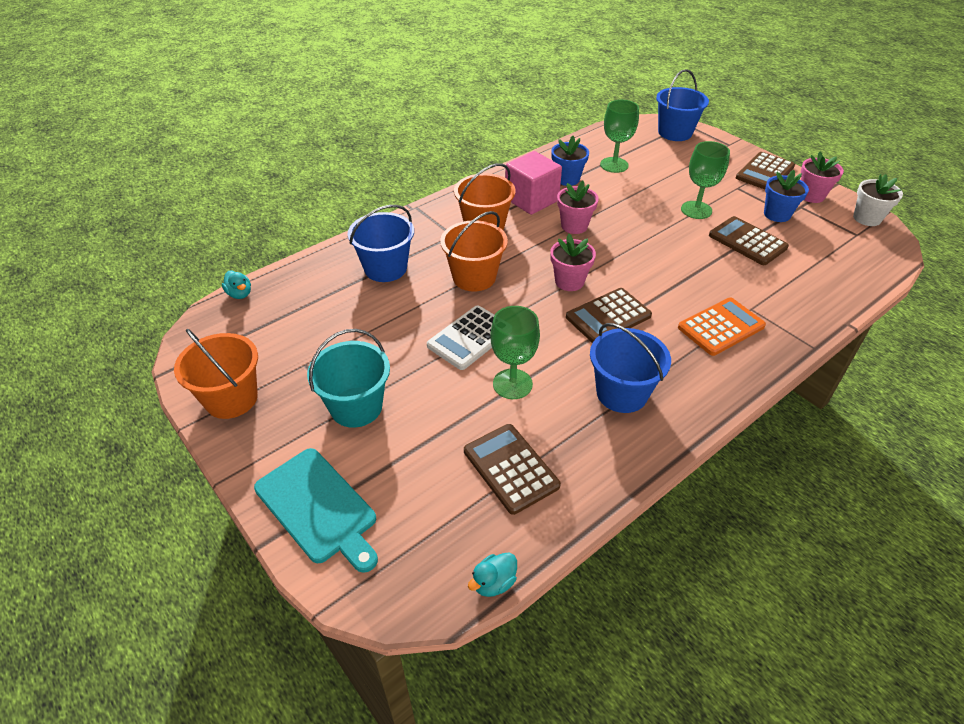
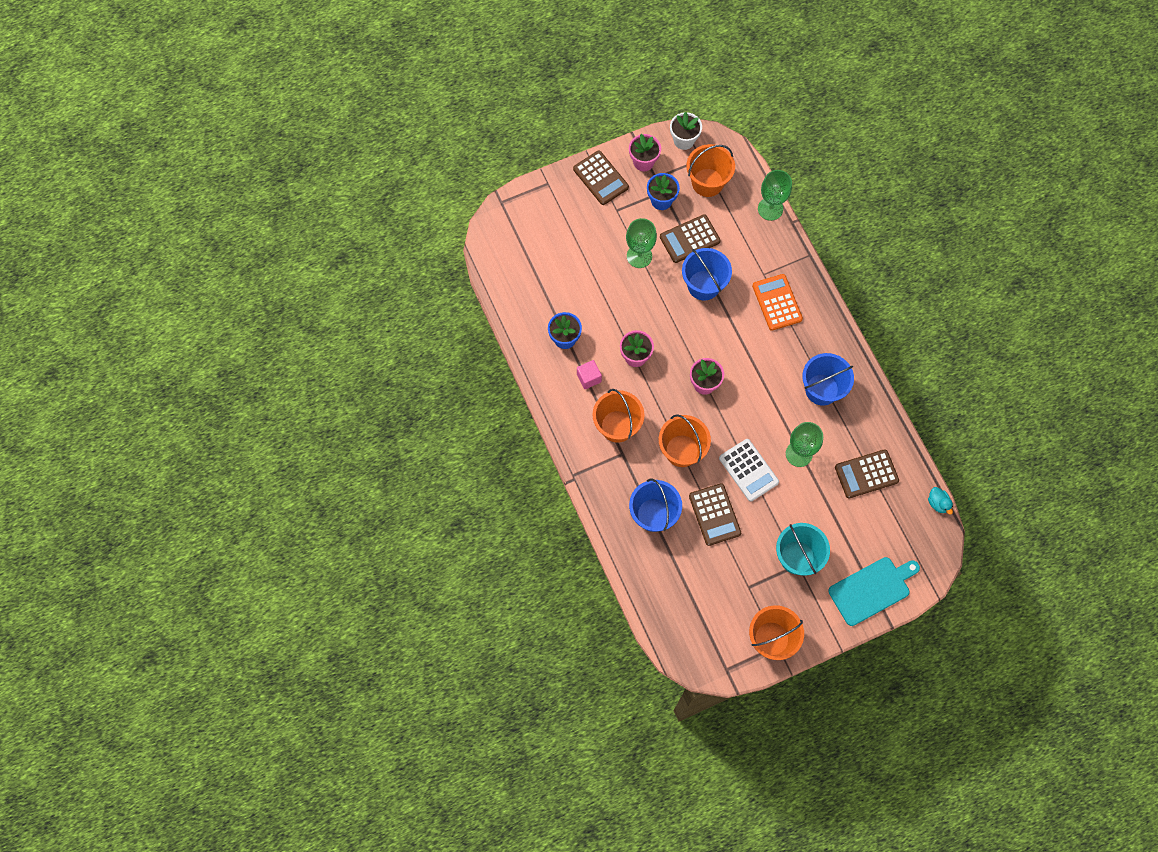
camera: 75 degrees left, 25 degrees up
turquoise duck [222,271,251,299] -> none
pink cube [505,151,562,215] -> pink cube [577,360,602,389], size x0.54
brown calculator [566,288,652,343] -> brown calculator moved to [689,483,741,546]
green goblet [600,100,639,173] -> green goblet moved to [758,170,792,221]
blue bucket [656,69,709,141] -> blue bucket moved to [682,248,732,301]
none -> orange bucket [687,144,735,197]

